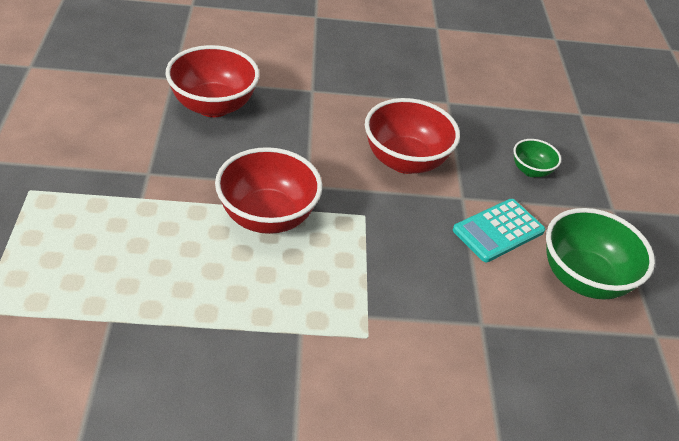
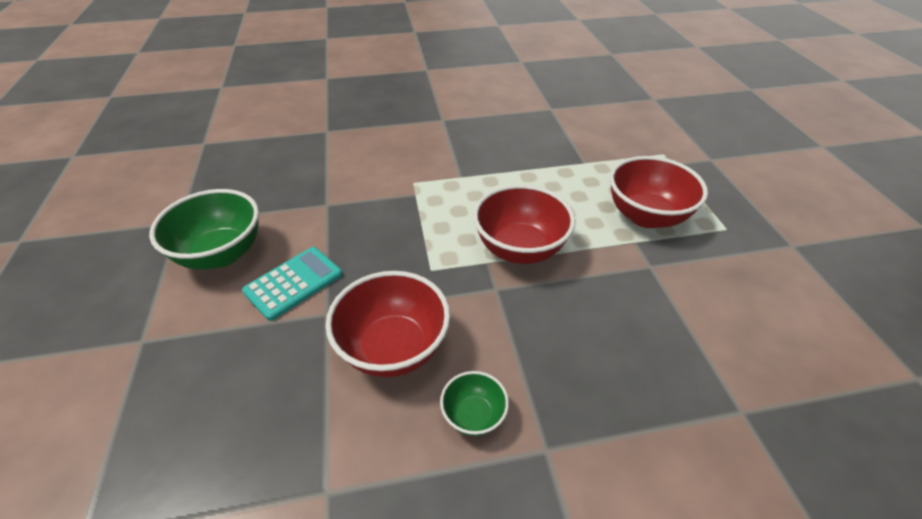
camera: 175 degrees right, 0 degrees up
red bowl [166,45,260,117] -> red bowl moved to [610,156,708,228]
green bowl [513,139,561,177] -> green bowl moved to [440,371,509,436]

